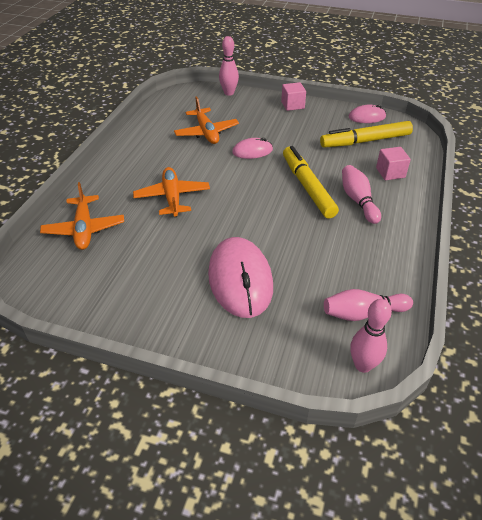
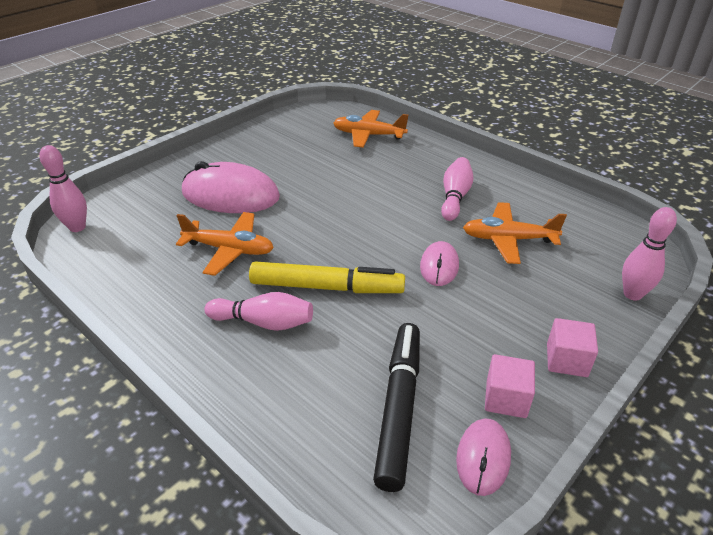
camera: 115 degrees right, 5 degrees down
orange plane [133,167,210,217] -> orange plane moved to [176,212,274,276]
yellow marker [320,121,413,148] -> black marker [373,323,420,492]
pink bowling pin [324,289,413,321] -> pink bowling pin moved to [441,157,473,221]
pink cube [376,147,411,180] -> pink cube moved to [485,354,535,418]

